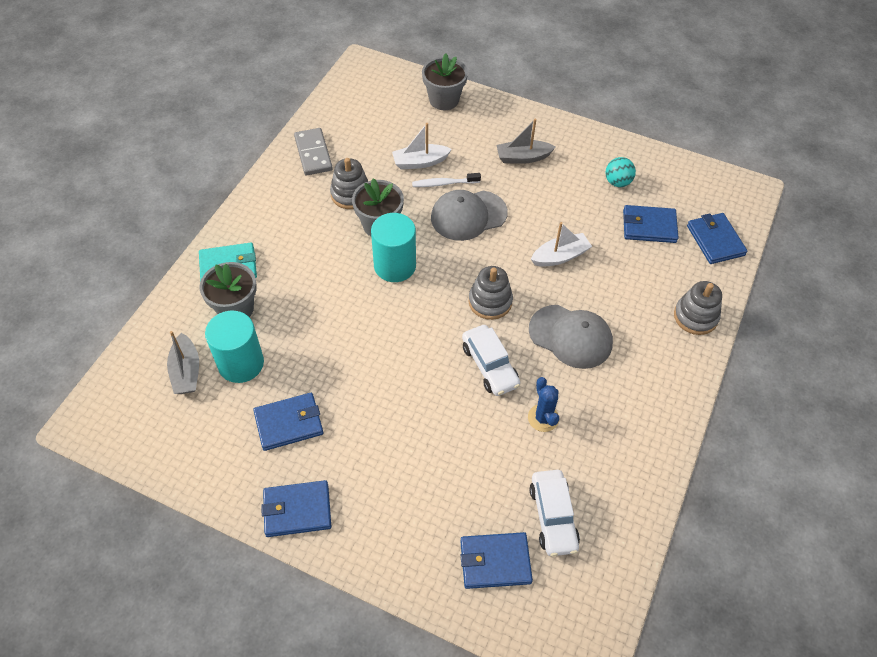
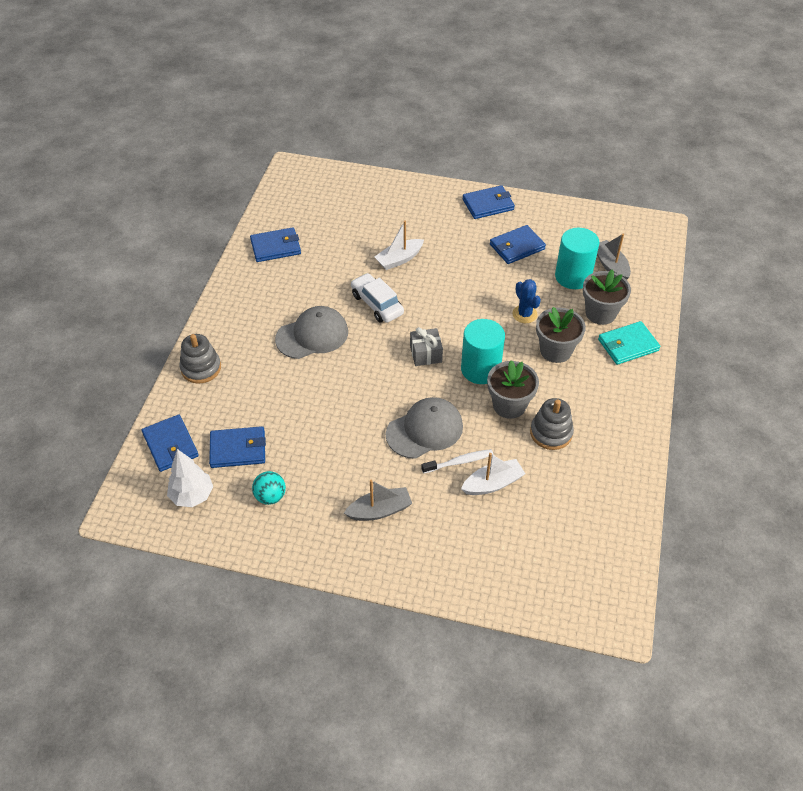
camera: 170 degrees right, 5 degrees down
grey domino [294,128,333,175] -> none
grey flower pot [422,53,468,110] -> grey flower pot moved to [536,307,586,363]
blue wallet [460,532,533,589] -> blue wallet moved to [250,227,301,262]
grey stacking toy [469,266,513,320] -> none
blue cactus [528,377,559,432] -> blue cactus moved to [512,279,541,323]
grey cap [529,305,613,369] -> grey cap turned 135 degrees clockwise [275,306,348,359]
white car [529,470,580,556] -> none
white boat [531,222,592,267] -> white boat moved to [374,220,424,270]
none -> white tree [167,449,213,507]
none -> grey gift [410,327,443,366]

